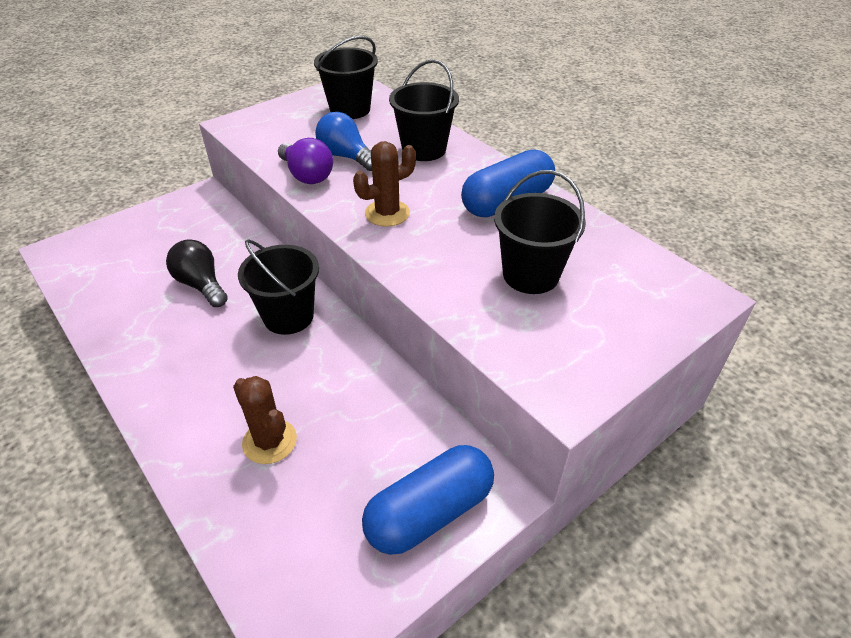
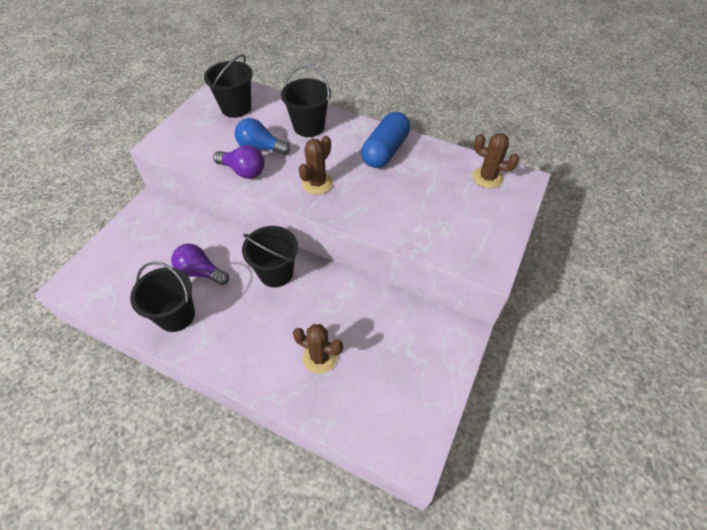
camera: 25 degrees left, 10 degrees up
black light bulb [166,239,228,307] -> purple light bulb [171,244,229,285]
blue capsule [362,445,494,555] -> none
black bucket [494,170,586,294] -> black bucket moved to [130,262,195,332]
none -> brown cactus [473,133,520,188]

